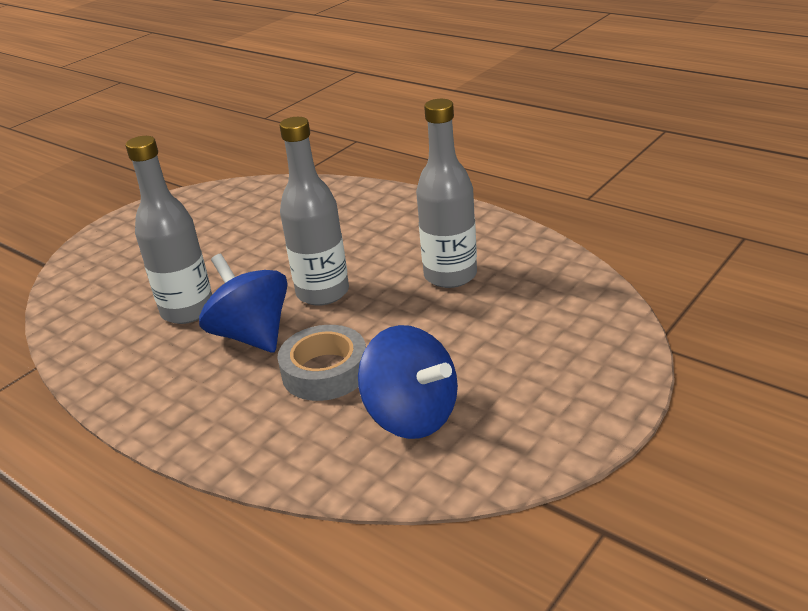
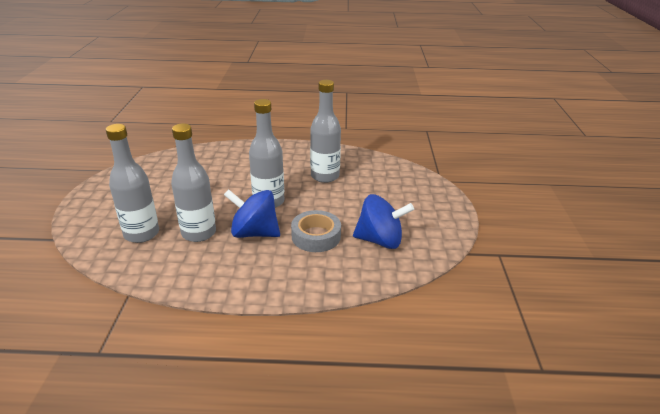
camera: 40 degrees left, 0 degrees up
none -> grey bottle [106,124,159,243]

